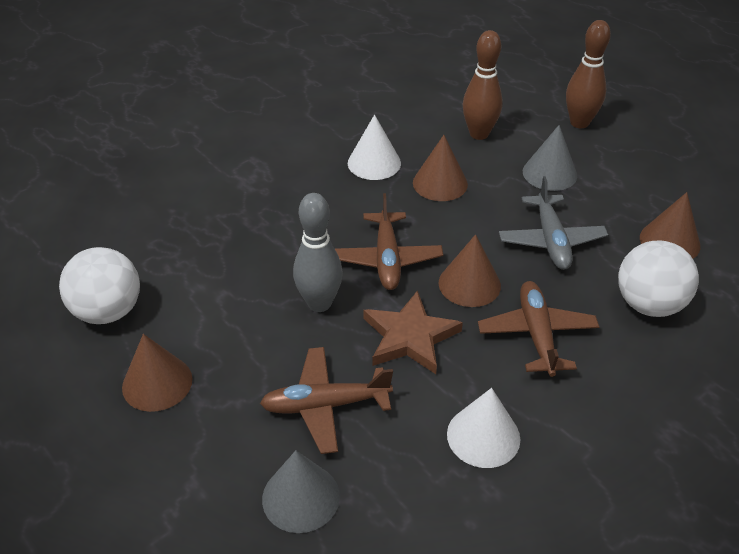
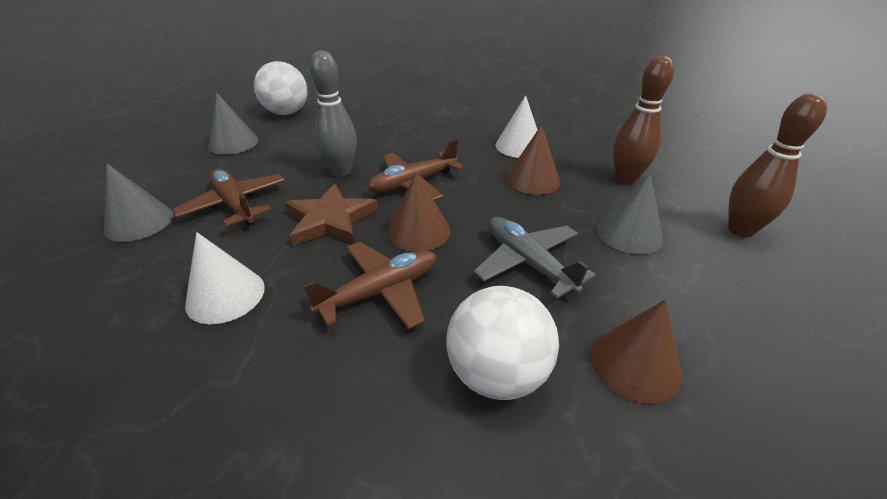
camera: 60 degrees right, 5 degrees down
brown cone [122,334,193,412] -> grey cone [208,93,258,155]
grey plane [499,176,608,270] -> grey plane turned 90 degrees clockwise [474,217,596,299]

